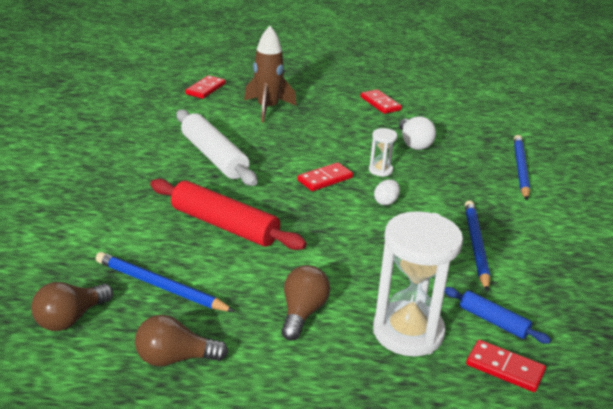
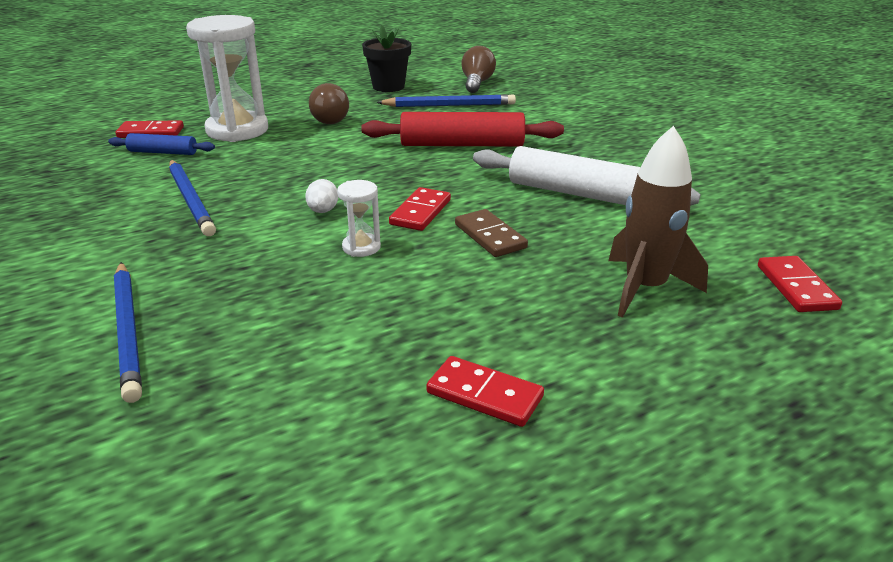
camera: 150 degrees right, 0 degrees up
brown light bulb [135,314,228,366] -> black flower pot [362,25,411,92]
white light bulb [399,116,436,150] -> none
none -> brown domino [455,209,528,257]

